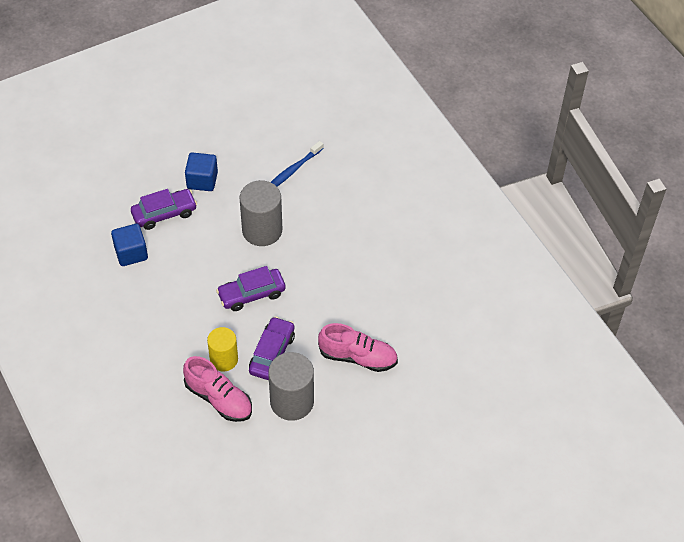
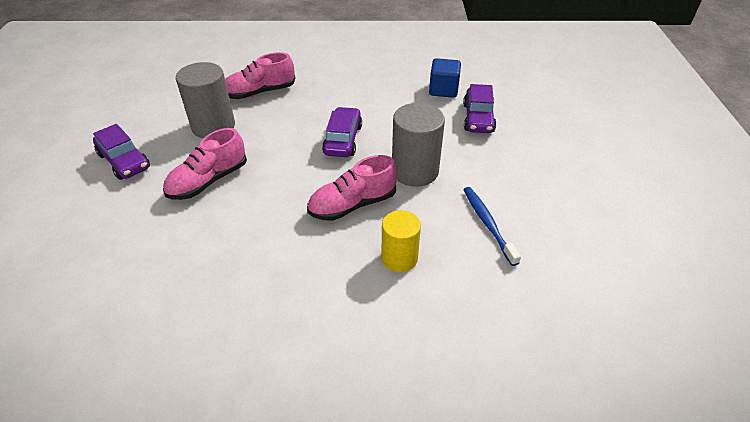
camera: 120 degrees right, 10 degrees down
blue cube [185,152,218,191] -> none
yellow cylinder [207,327,238,372] -> yellow cylinder moved to [381,210,421,272]
purple car [249,316,295,380] -> purple car moved to [93,124,150,180]
none -> pink shoe [307,155,397,221]

